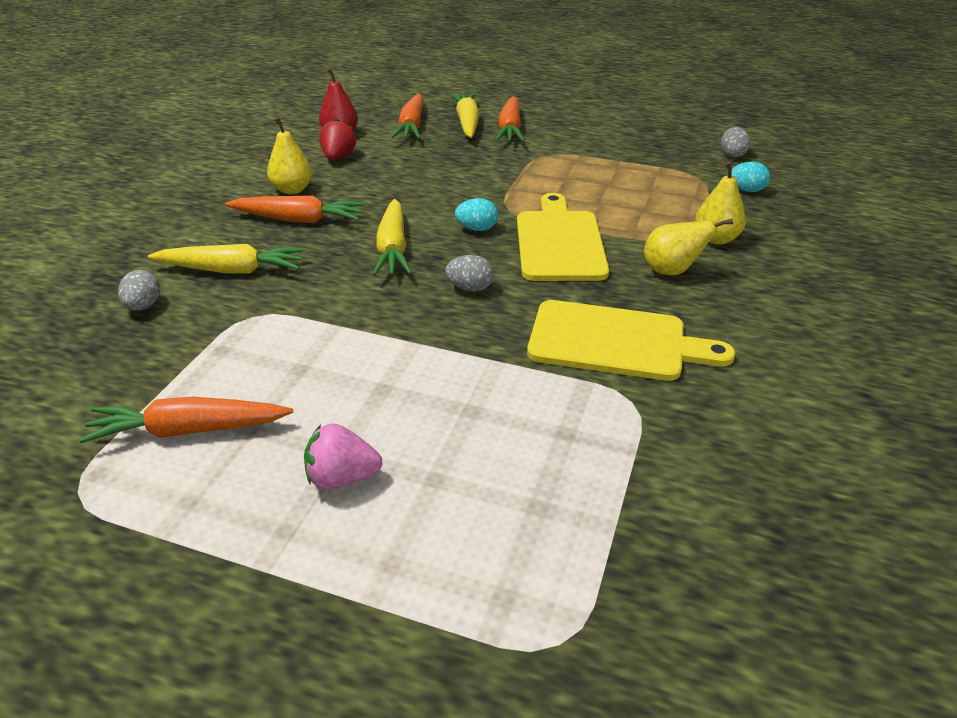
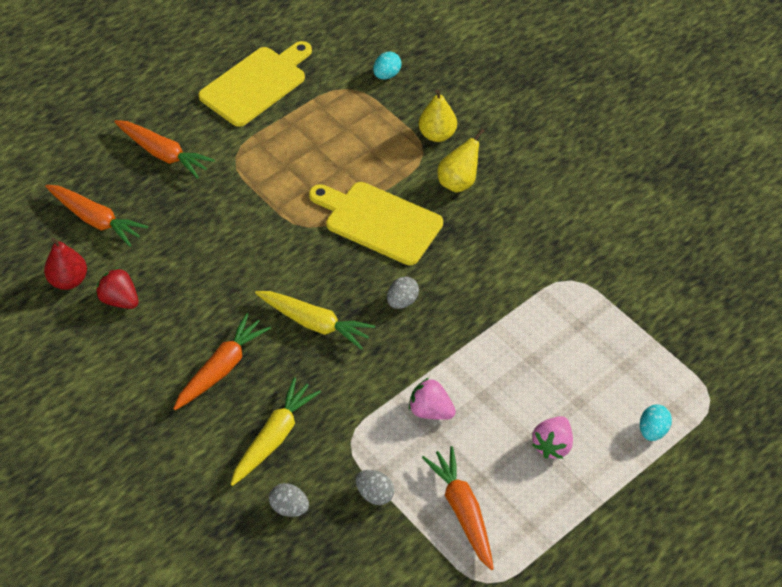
camera: 60 degrees left, 15 degrees up
orange carrot [79,397,293,443] -> orange carrot turned 135 degrees clockwise [422,446,494,570]
yellow pear [267,117,312,194] -> none
yellow carrot [450,93,479,138] -> none
turquoise egg [455,198,498,231] -> turquoise egg moved to [640,405,672,441]
yellow cutting board [527,300,735,381] -> yellow cutting board moved to [198,41,312,127]
grey egg [721,127,750,158] -> grey egg moved to [356,470,395,505]
none -> pink strawberry [409,378,456,420]

